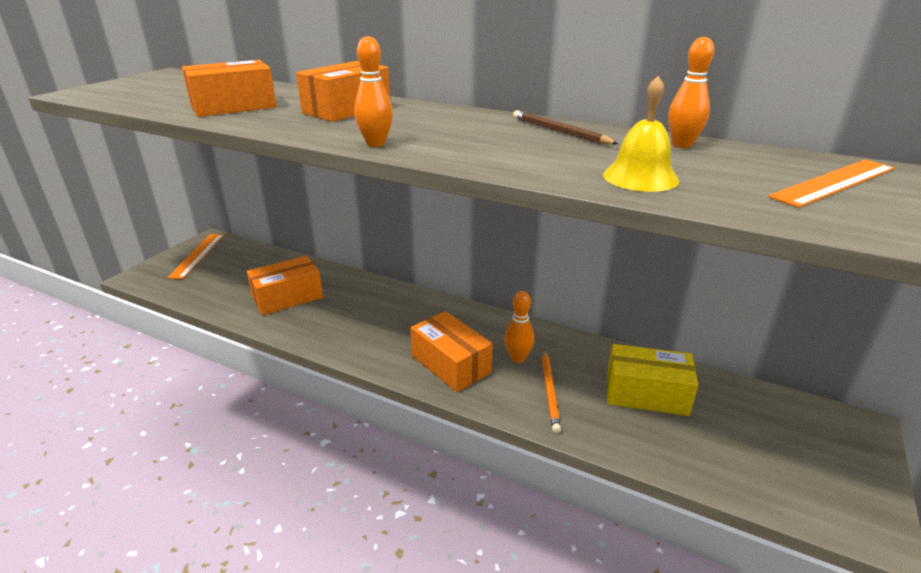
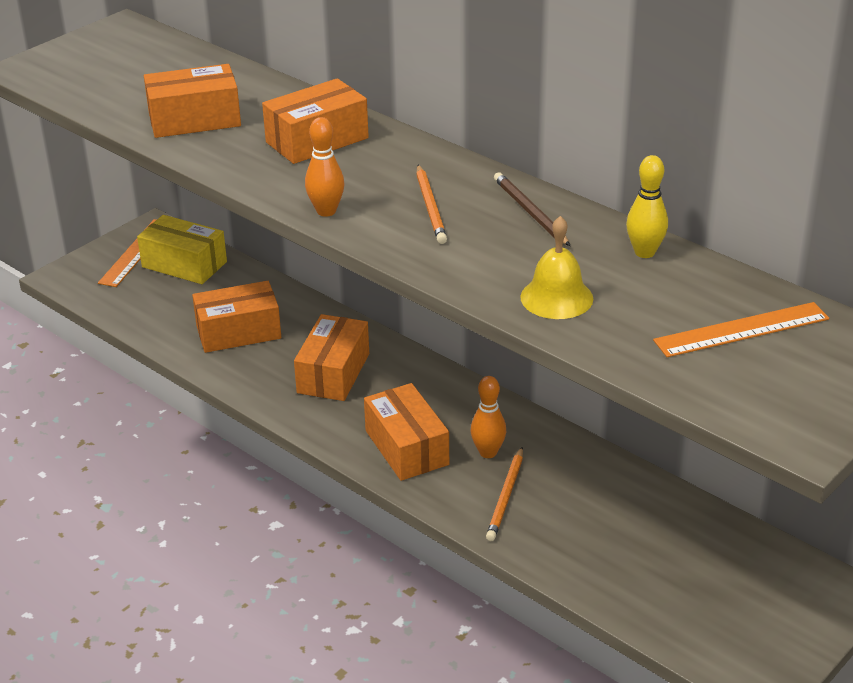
camera: 15 degrees right, 5 degrees up
yellow box [607,344,698,416] -> yellow box moved to [137,215,227,284]
orange bowling pin [668,37,714,148] -> yellow bowling pin [626,155,668,258]
none -> orange box [294,314,369,401]
none -> orange pencil [416,165,447,244]

